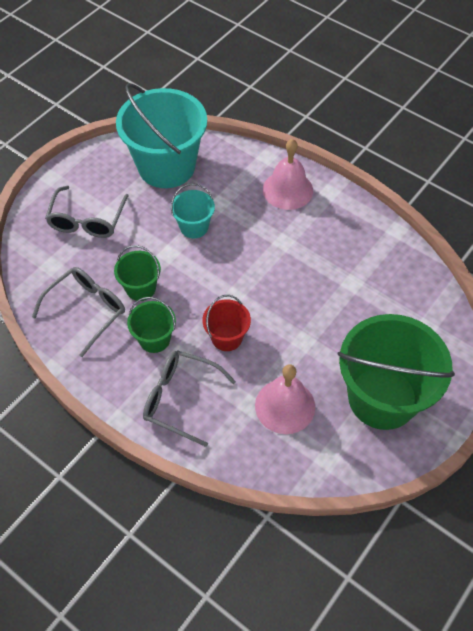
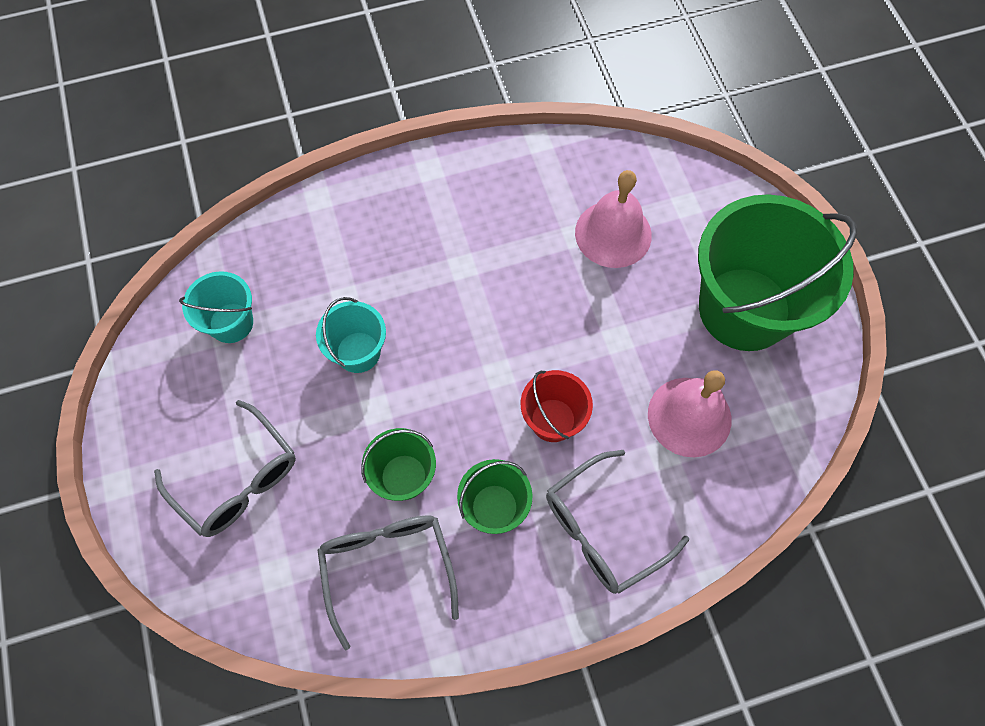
camera: 55 degrees left, 10 degrees up
turquoise bucket [116,83,207,188] -> turquoise bucket [179,271,253,343], size x0.47
pink bell [263,139,313,210] -> pink bell moved to [575,170,652,268]

